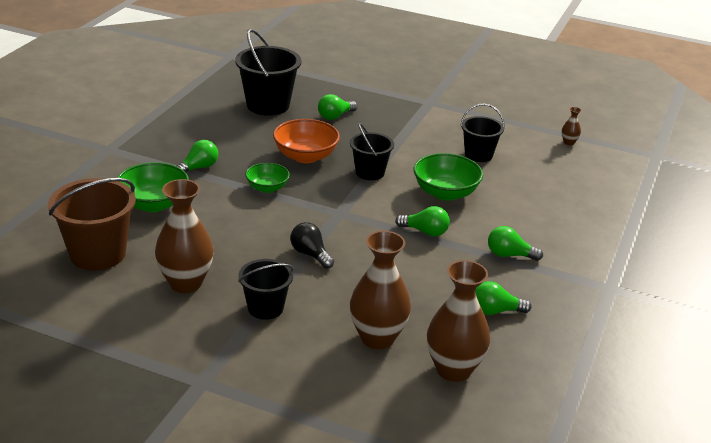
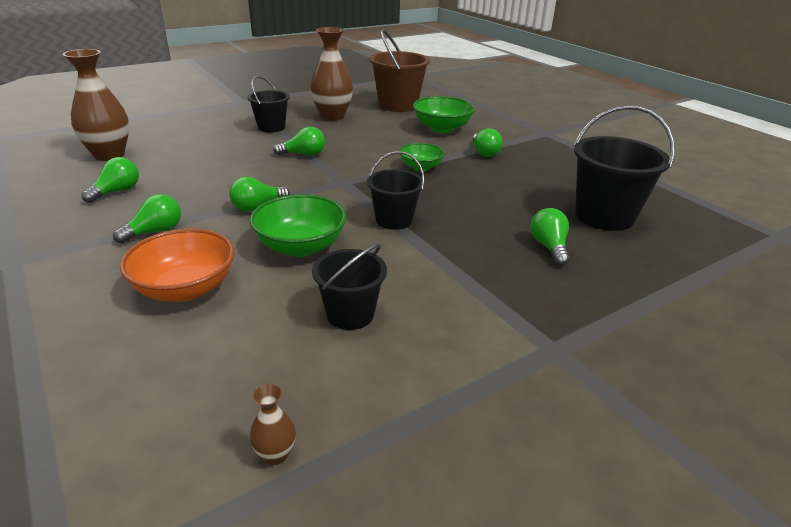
camera: 125 degrees right, 0 degrees up
orange bowl [273,119,340,163] -> orange bowl moved to [120,228,235,302]
black light bulb [290,222,334,269] -> green light bulb [273,127,325,156]
brown vase [350,231,411,349] -> none

